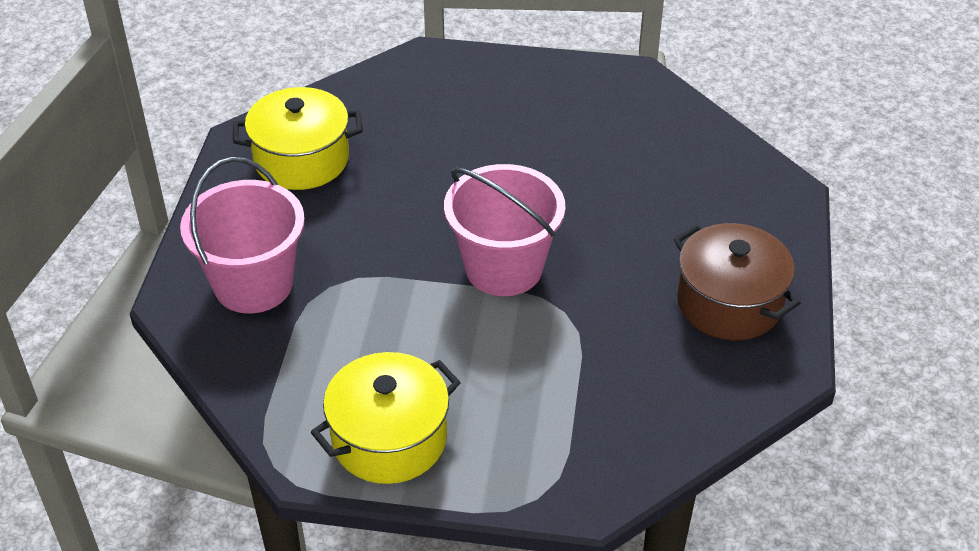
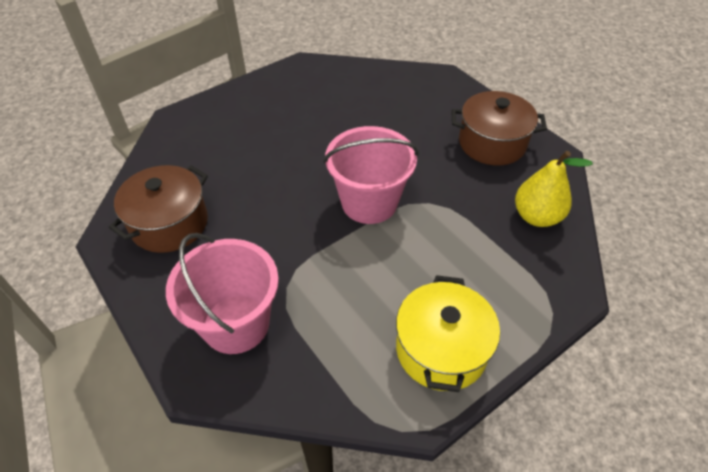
camera: 45 degrees left, 5 degrees up
yellow pot [233,87,363,190] -> brown pot [109,165,208,253]
none -> yellow pear [515,151,593,227]

